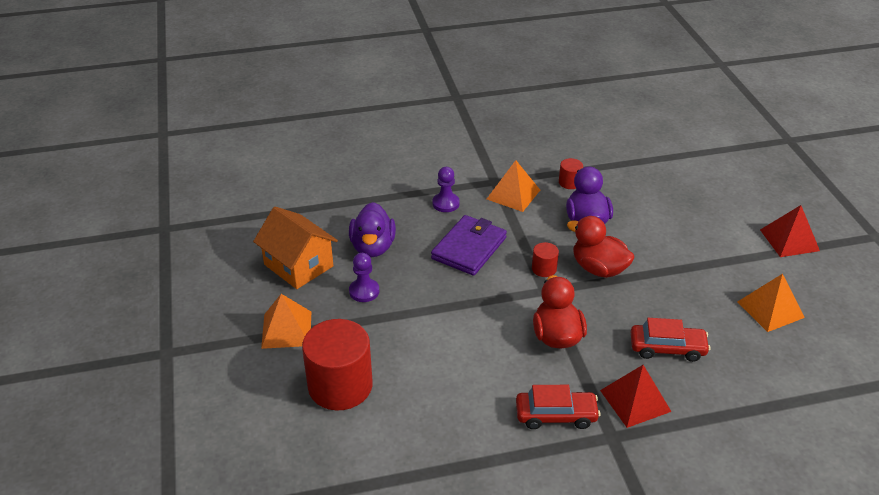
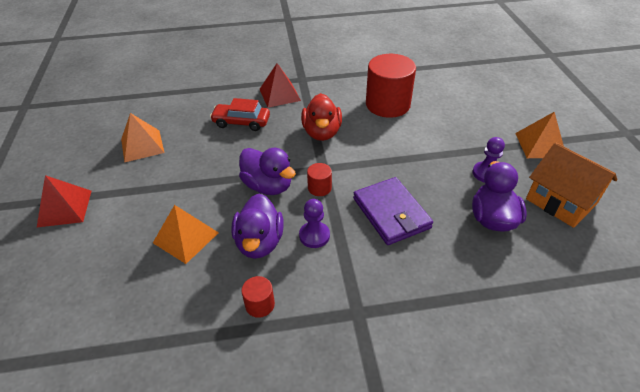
camera: 175 degrees left, 5 degrees up
red cylinder [302,319,373,410] -> red cylinder moved to [366,54,416,118]
purple wallet [431,215,507,276] -> purple wallet turned 60 degrees counterclockwise [353,177,433,245]
purple pawn [432,167,460,212] -> purple pawn moved to [299,199,330,248]
orange pyramid [487,160,540,212] -> orange pyramid moved to [153,205,219,264]
red car [516,385,600,429] -> none
red duck [567,216,634,278] -> purple duck [239,148,296,195]

